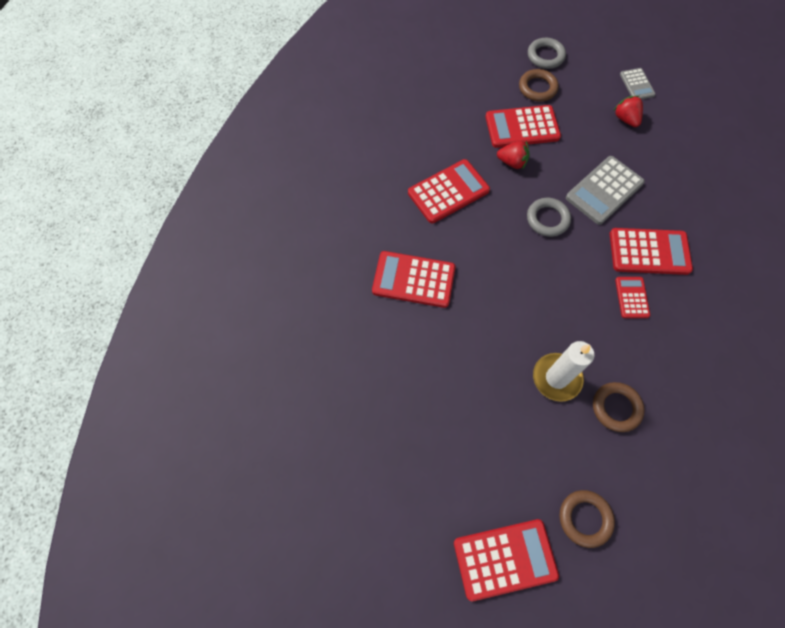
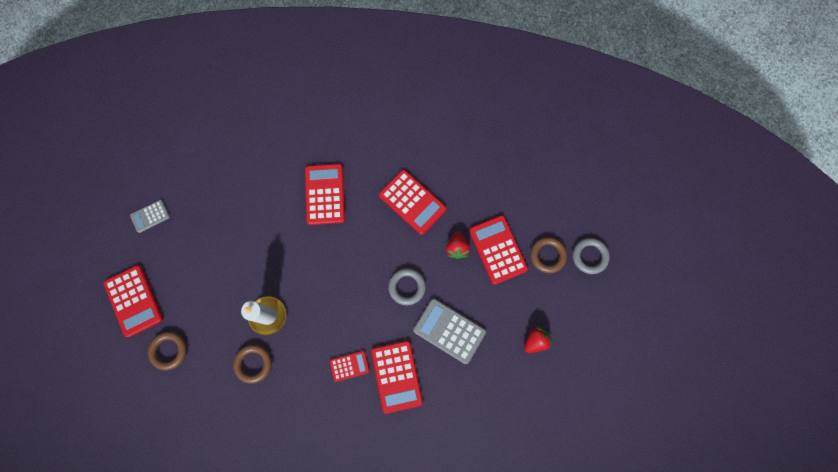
camera: 75 degrees right, 10 degrees up
grey calculator [620,68,656,100] -> grey calculator moved to [130,200,170,233]

